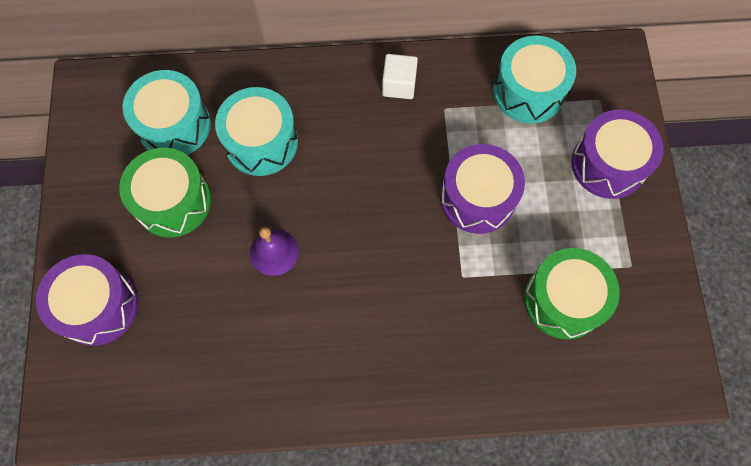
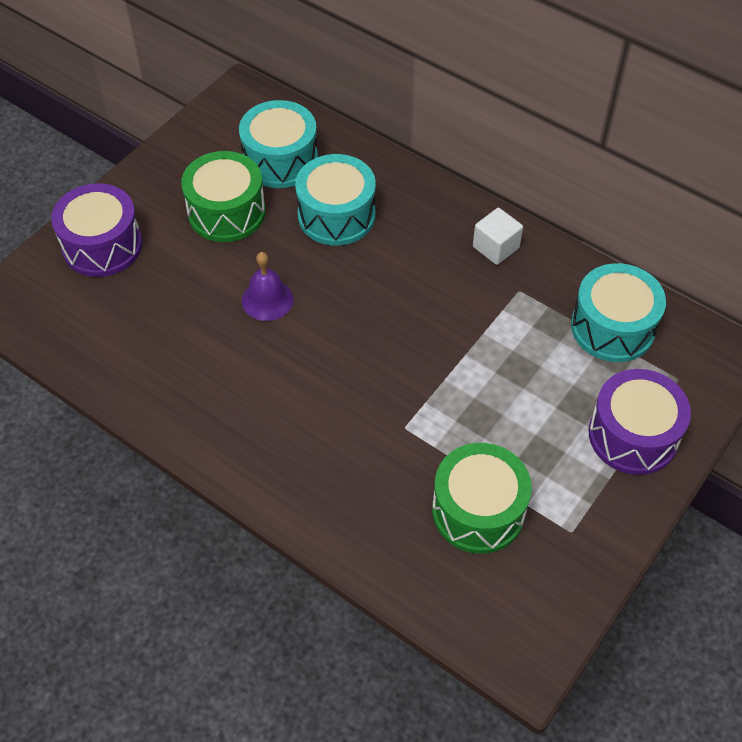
camera: 40 degrees right, 15 degrees down
purple drum [440,144,525,234] -> none

